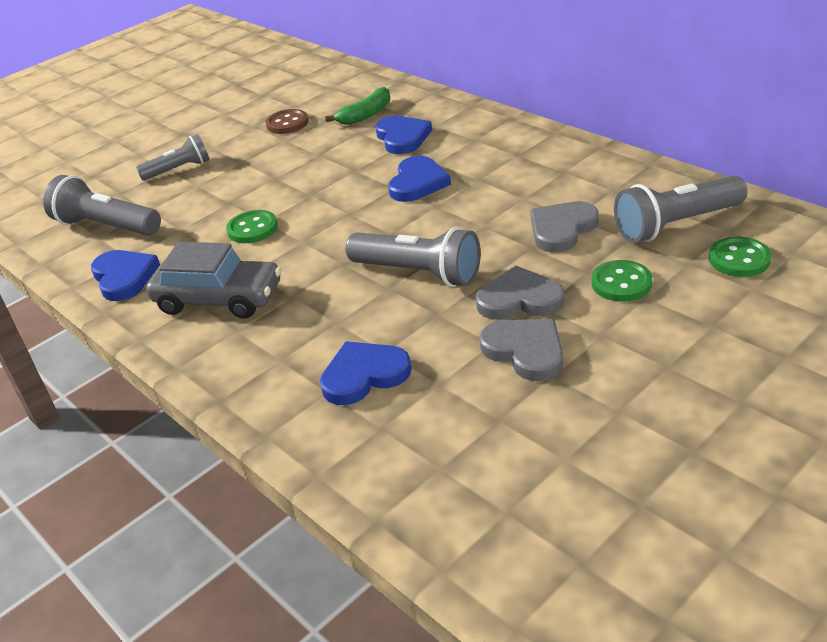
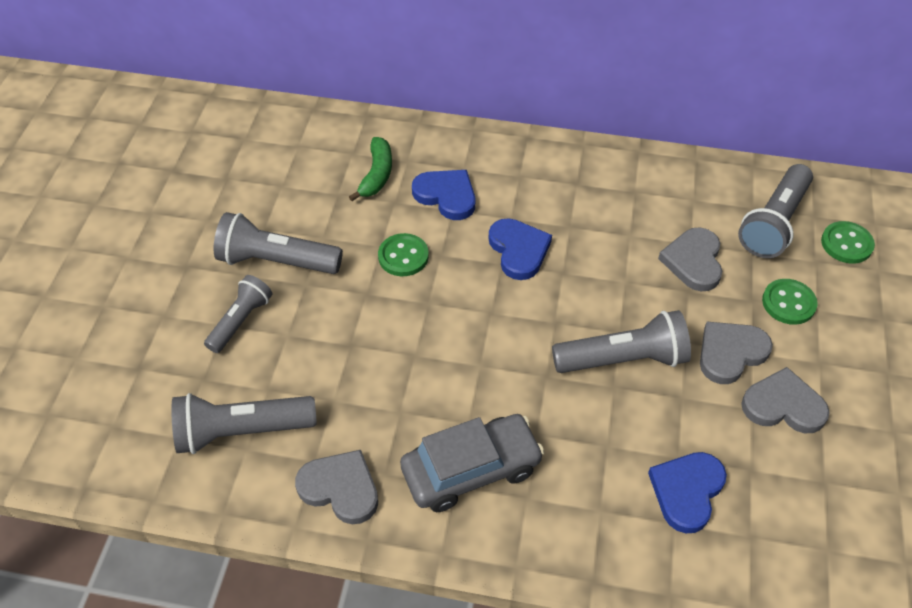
camera: 40 degrees left, 15 degrees up
blue heart [91,250,160,301] -> grey heart [295,450,378,524]
green button [226,210,278,243] -> green button moved to [378,233,429,276]
brown button [265,109,309,134] -> none
none -> grey flashlight [214,212,343,274]

